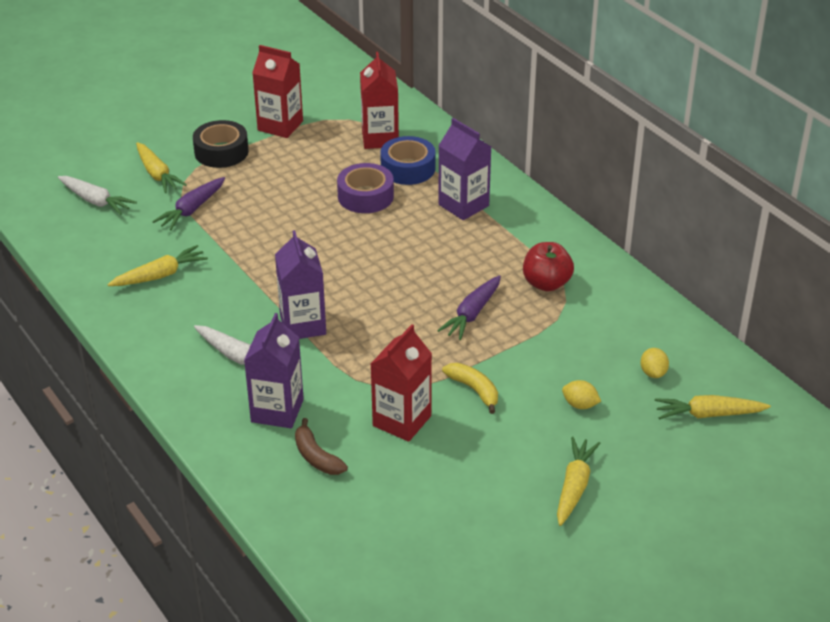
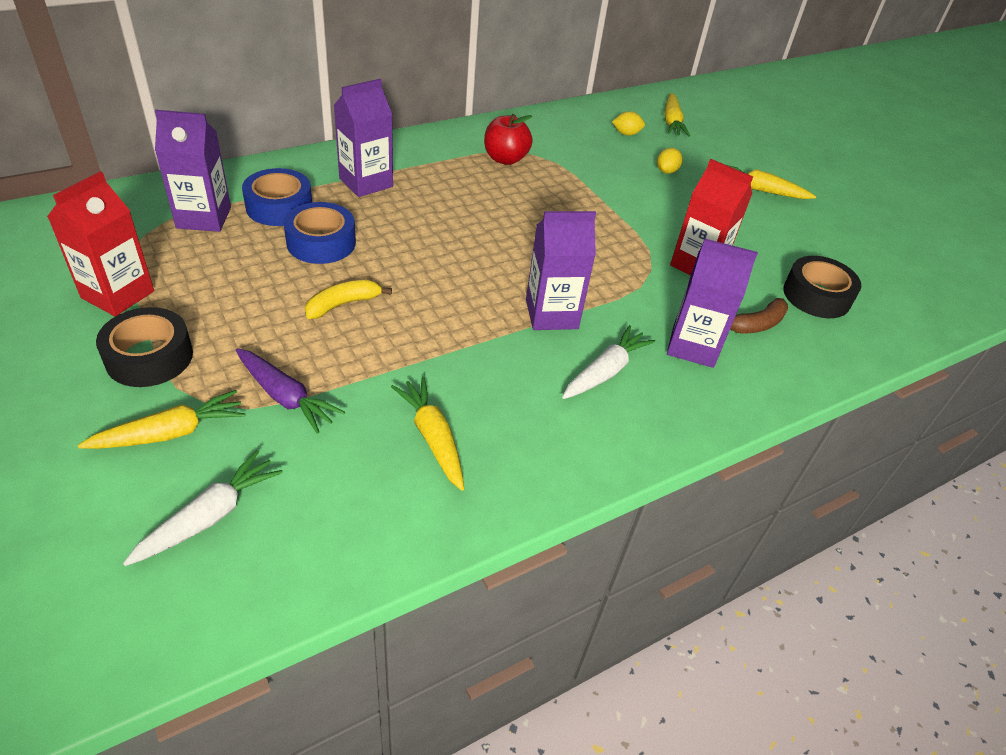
camera: 90 degrees left, 5 degrees up
purple tape [337,163,394,213] -> blue tape [283,202,356,264]
red carton [360,52,399,149] -> purple carton [155,110,231,232]
purple carrot [437,275,501,340] -> none
yellow banana [442,363,498,414] -> yellow banana moved to [305,280,392,319]
none -> black tape [783,256,861,318]

